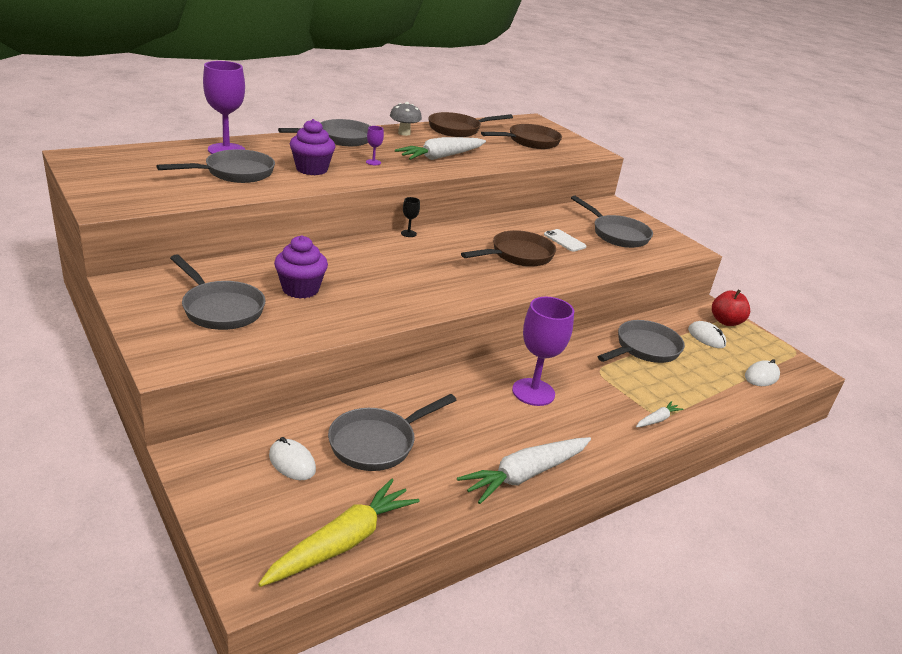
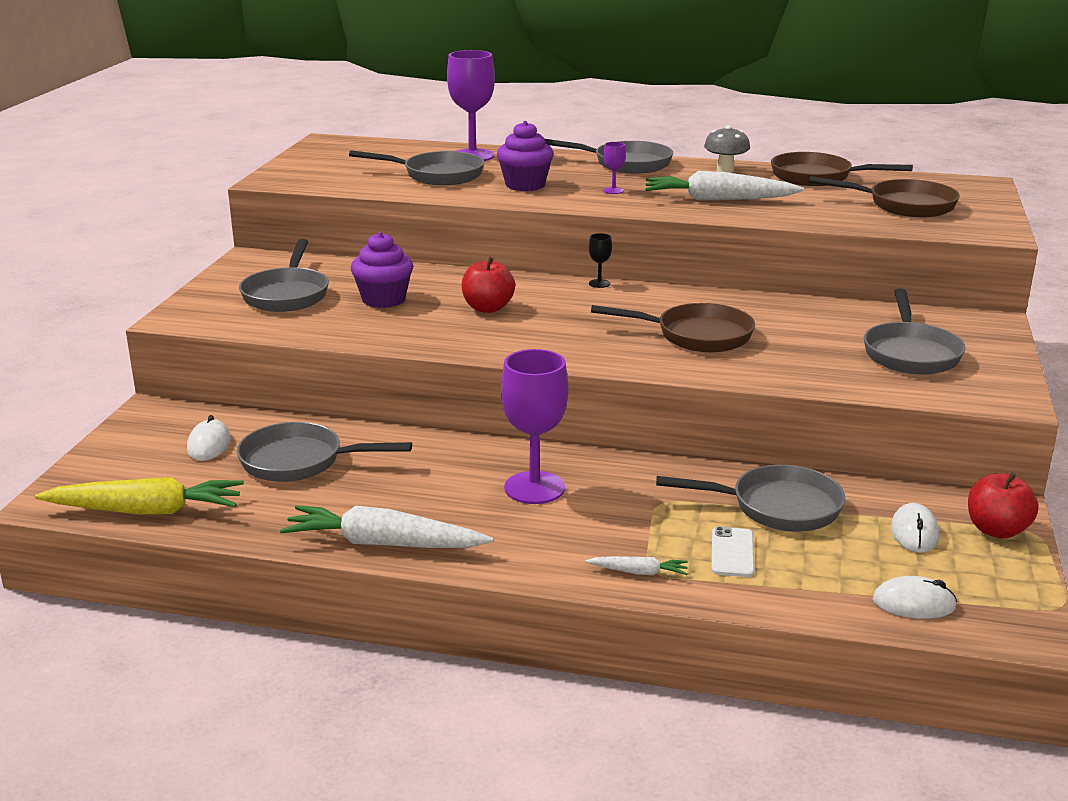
camera: 50 degrees right, 5 degrees down
white phone [544,229,586,252] -> white phone moved to [711,526,755,577]
none -> red apple [462,257,515,313]

